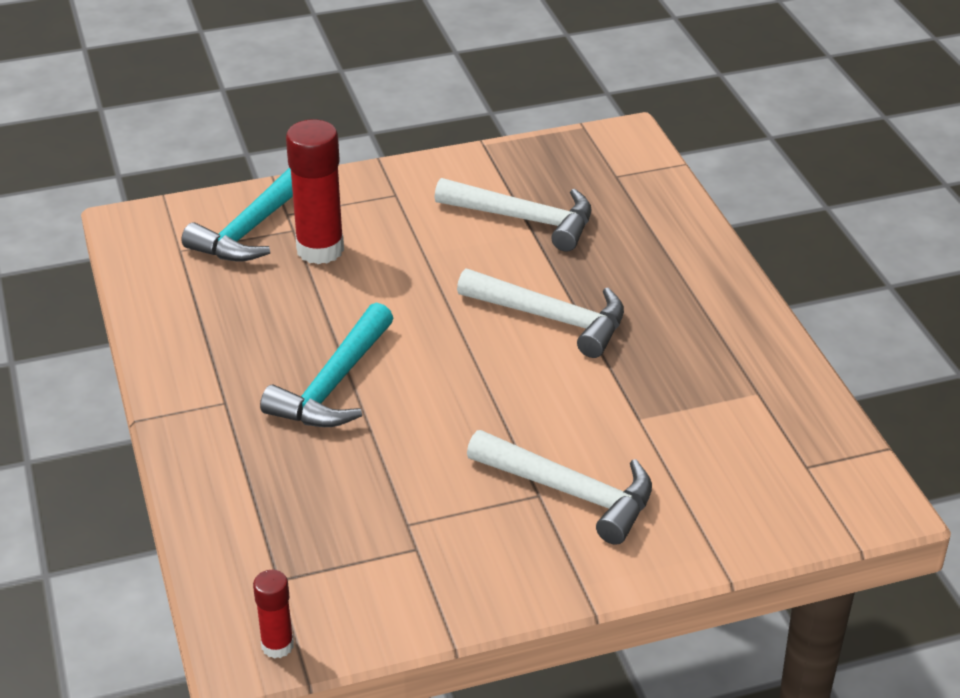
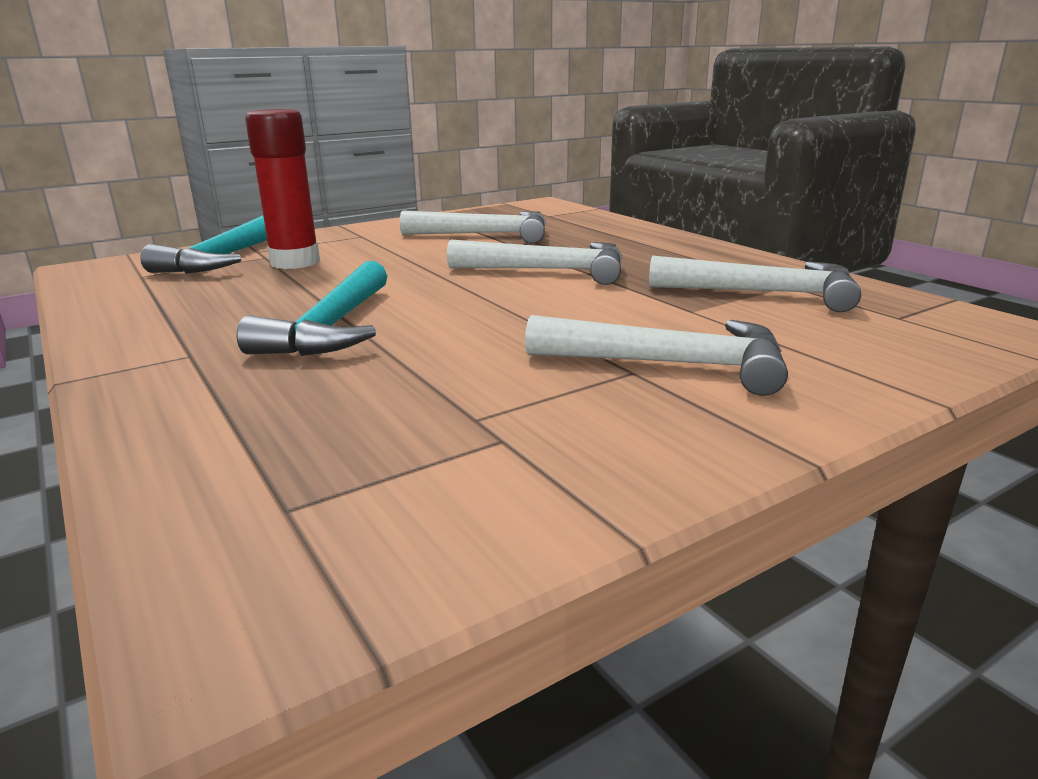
camera: 15 degrees left, 15 degrees down
red glue stick [253,570,294,659] -> none
none -> white hammer [649,255,861,312]

